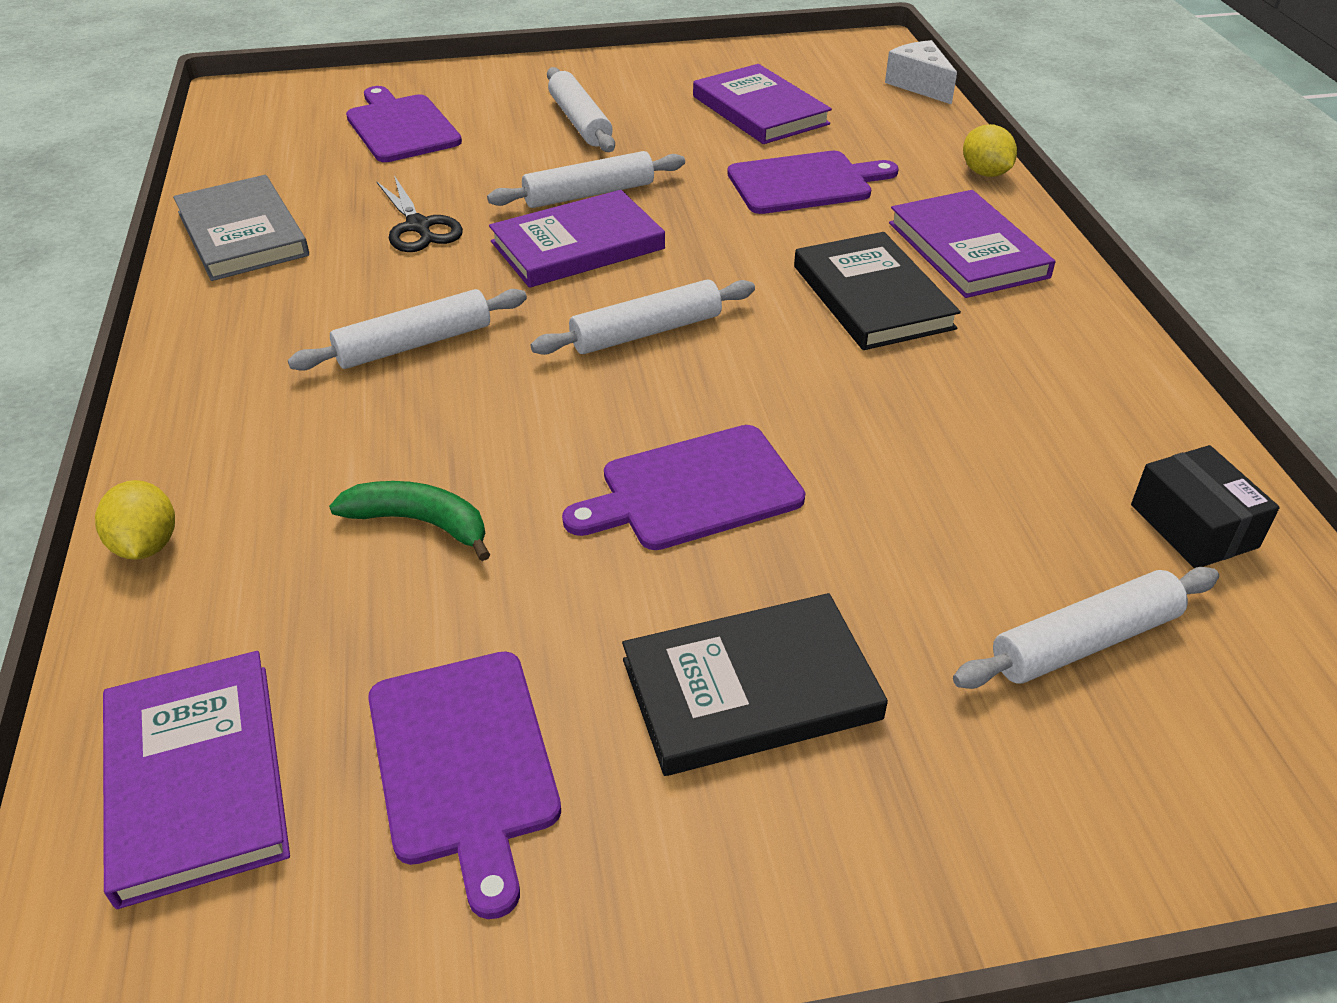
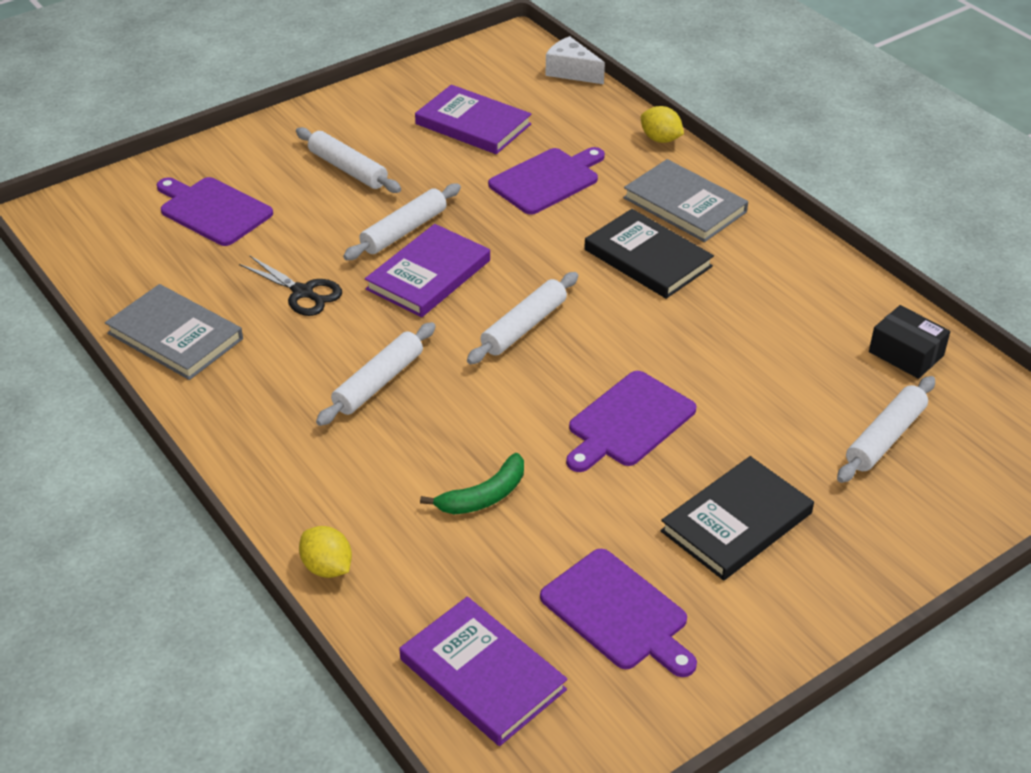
camera: 25 degrees left, 0 degrees up
green banana [329,481,490,561] -> green banana turned 150 degrees clockwise [420,453,524,514]
purple book [889,190,1055,298] -> grey book [623,159,748,242]

